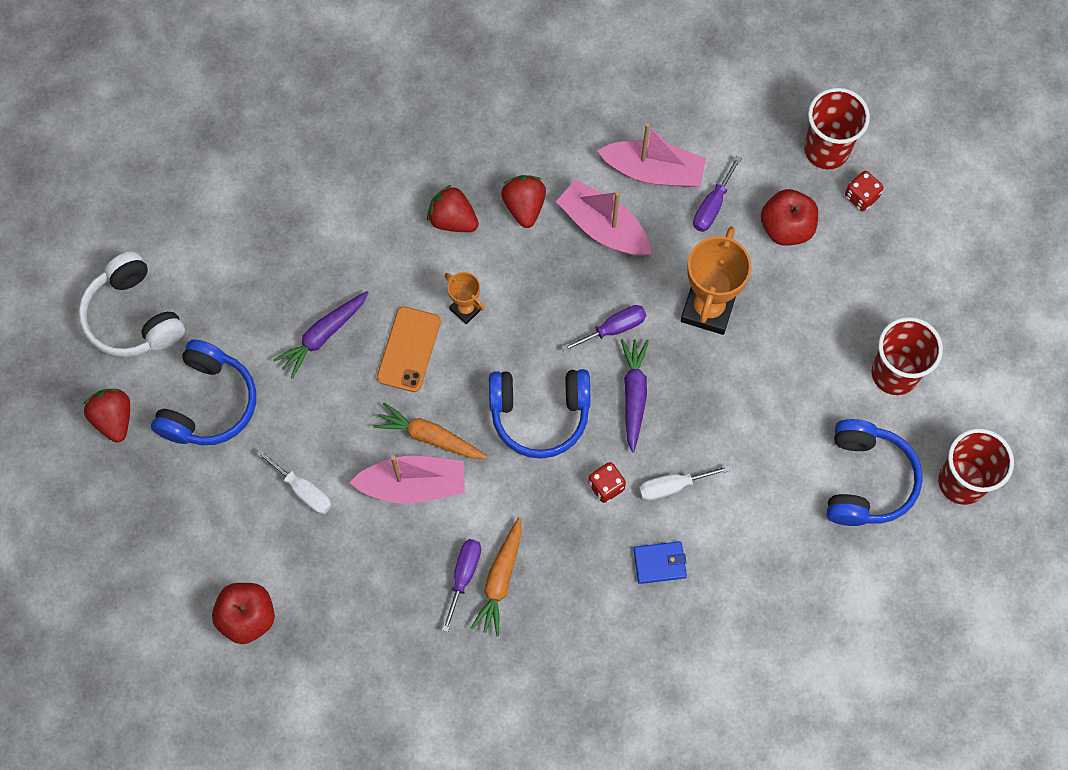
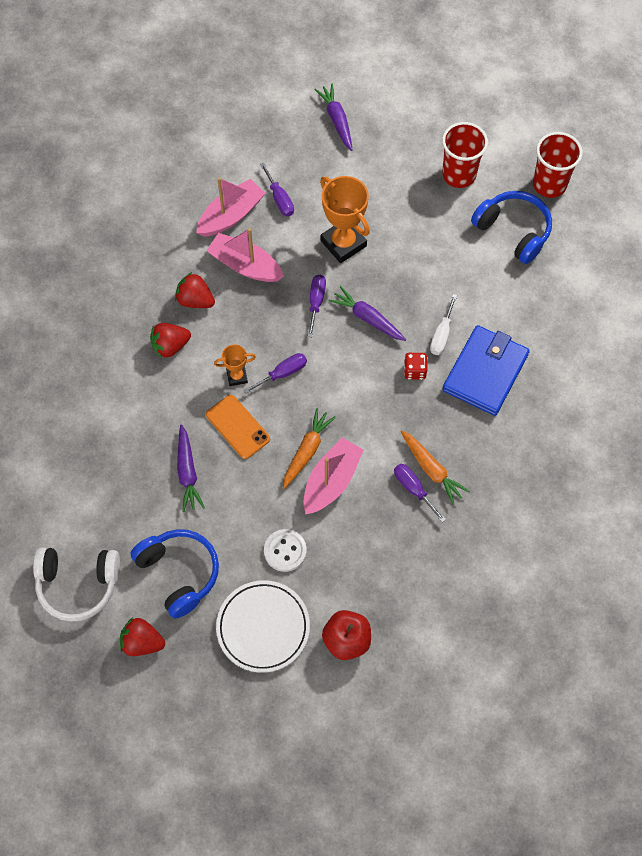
camera: 55 degrees left, 5 degrees down
white screwdriver [256,449,332,514] -> white button [264,529,307,572]
orange carrot [373,402,488,459] -> orange carrot turned 150 degrees clockwise [283,408,336,489]
blue headphones [489,369,590,459] -> none
pink boat [556,179,652,256] -> pink boat turned 45 degrees clockwise [206,228,284,282]
blue wallet [633,541,687,584] -> blue wallet [442,325,530,416], size x2.17
red apple [761,189,818,246] -> none
red cup [804,88,870,169] -> none
red dice [845,171,883,211] -> purple carrot [314,84,353,151]
none -> white plate [216,580,310,673]
none -> purple screwdriver [244,353,307,394]

